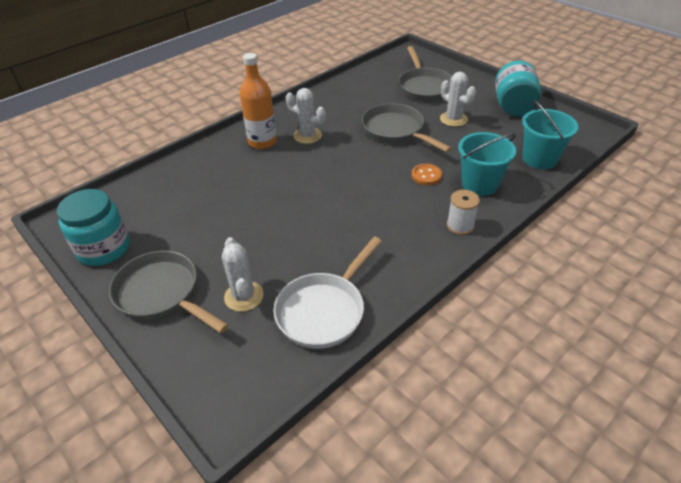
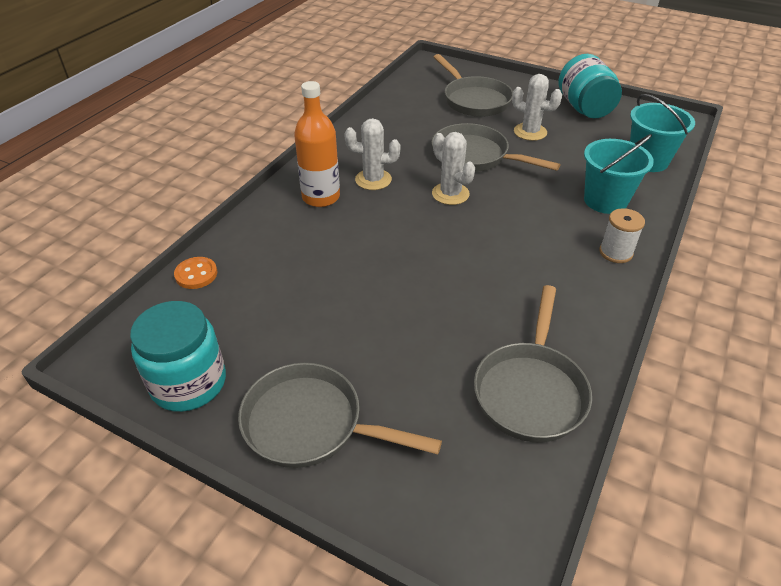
camera: 20 degrees left, 0 degrees up
white cactus [222,237,264,312] -> white cactus moved to [432,132,475,205]
white pan [273,237,382,349] -> grey pan [474,285,592,442]
orange button [412,164,442,185] -> orange button moved to [174,257,217,289]

